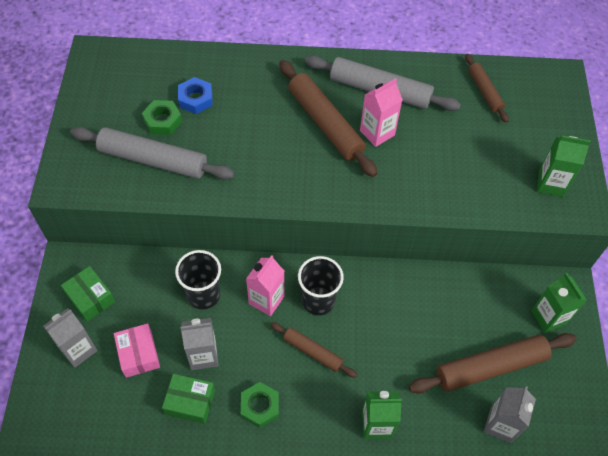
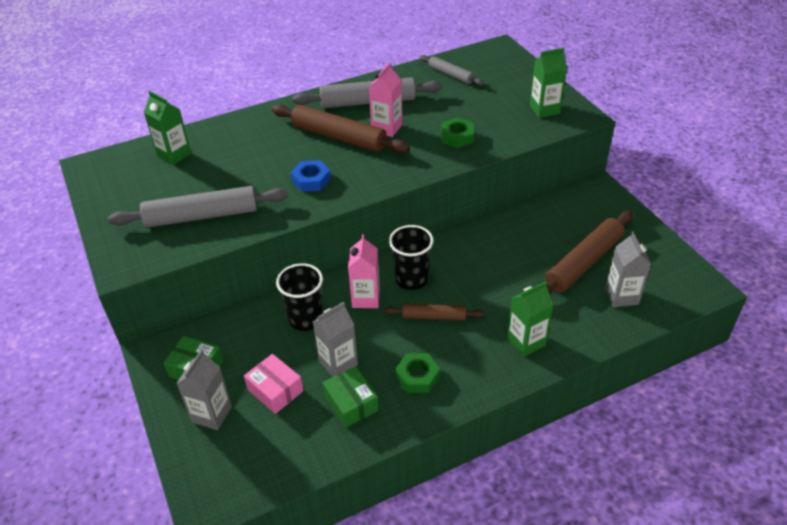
camera: 25 degrees left, 15 degrees down
green nut [142,100,182,135] -> green nut moved to [441,117,474,148]
green box [162,374,215,424] -> green box turned 75 degrees clockwise [323,366,379,428]
blue nut [178,77,213,114] -> blue nut moved to [291,160,331,192]
brown rolling pin [465,54,509,123] -> grey rolling pin [420,55,484,86]
green carton [531,273,587,333] -> green carton moved to [144,91,191,165]

